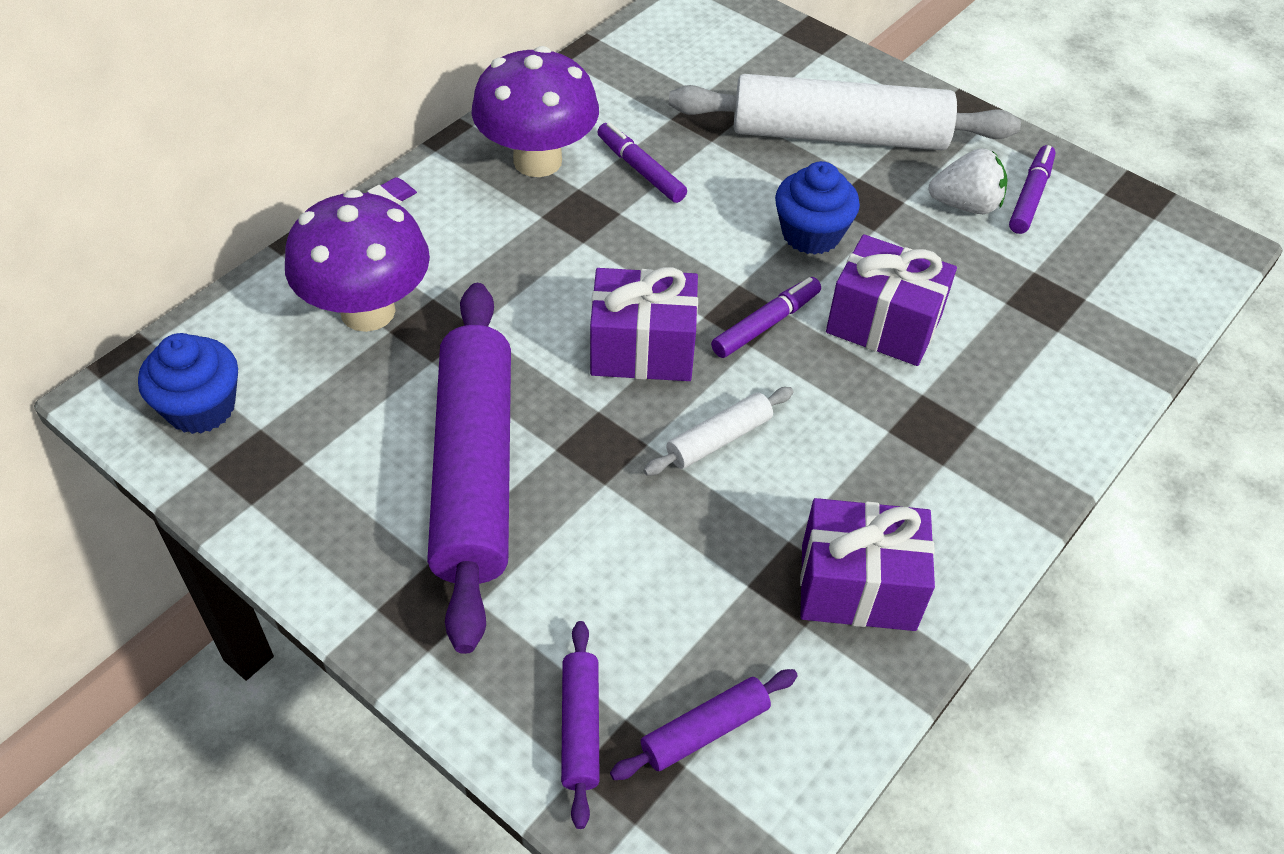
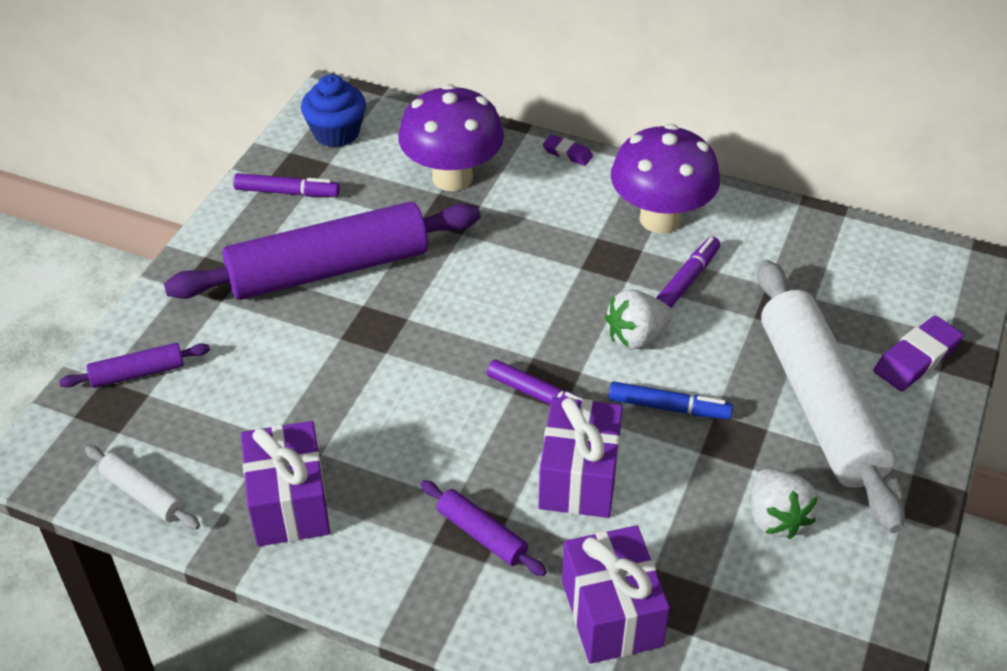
camera: 75 degrees right, 5 degrees down
purple gift [590,267,698,381] -> purple gift moved to [562,525,670,664]
purple rolling pin [610,669,798,780] -> purple rolling pin moved to [420,480,547,576]
white rolling pin [643,387,794,476] -> white rolling pin moved to [85,446,200,530]
blue cupcake [775,161,860,255] -> blue marker [608,382,733,419]
purple marker [1009,145,1056,234] -> purple marker moved to [233,173,340,197]
none -> white strawberry [605,289,673,350]
none -> purple eraser [874,316,963,391]

